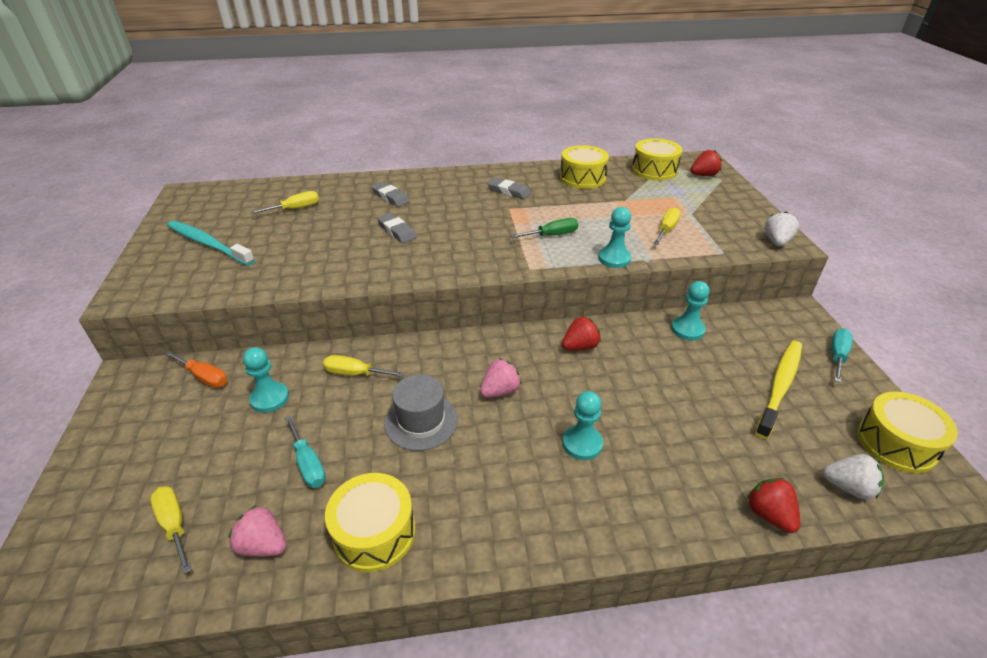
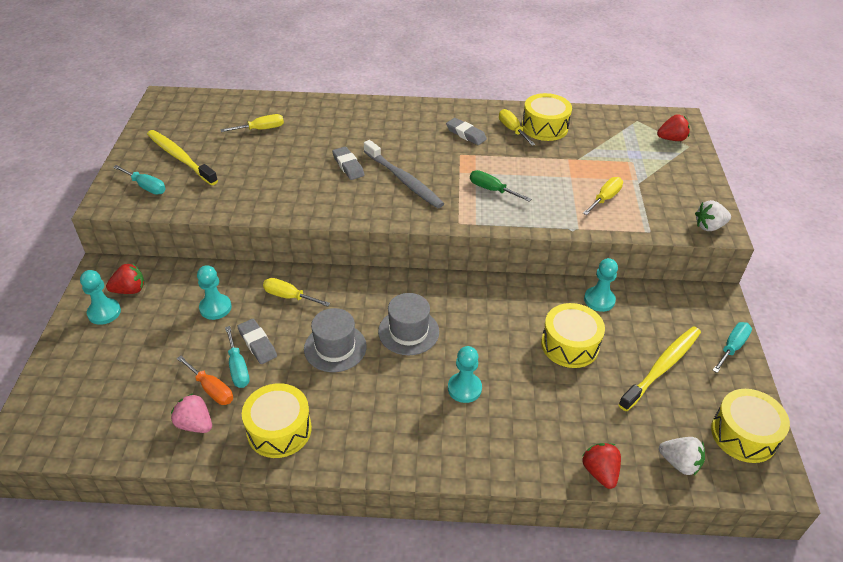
camera: 10 degrees right, 5 degrees up
yellow screwdriver [150,486,192,574] -> yellow screwdriver moved to [499,109,535,146]
orange screwdriver [165,351,227,388] -> orange screwdriver moved to [177,356,233,405]
turquoise toothbrush [167,221,255,266] -> yellow toothbrush [147,130,218,185]
grey eraser [371,182,410,207] -> grey eraser moved to [237,319,277,364]
pink strawberry [480,358,522,398] -> grey hat [378,293,439,355]
green screwdriver [510,218,578,238] -> green screwdriver turned 135 degrees counterclockwise [470,170,531,201]
red strawberry [562,316,601,351] -> red strawberry moved to [106,263,145,294]
turquoise pawn [598,207,631,268] -> turquoise pawn moved to [80,270,121,325]
yellow drum [632,138,682,181] -> yellow drum moved to [541,303,605,368]
white strawberry [764,211,799,246] -> white strawberry turned 135 degrees counterclockwise [695,200,731,231]
none -> turquoise screwdriver [113,165,166,194]
none -> grey toothbrush [364,140,444,208]

